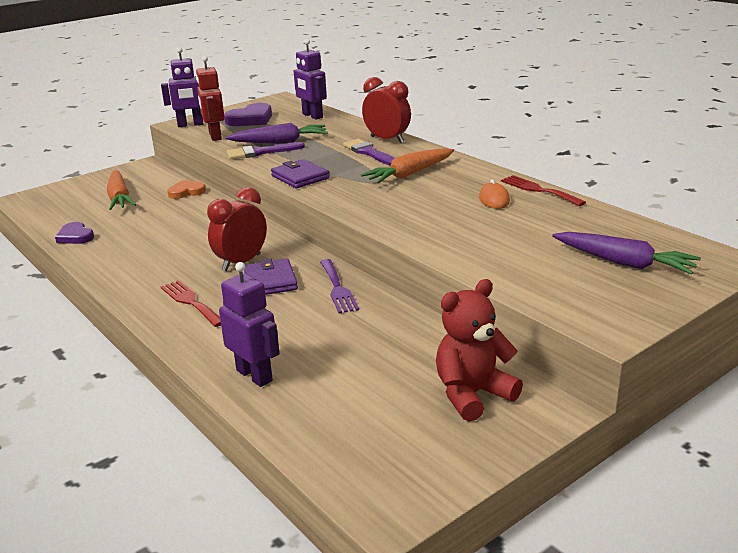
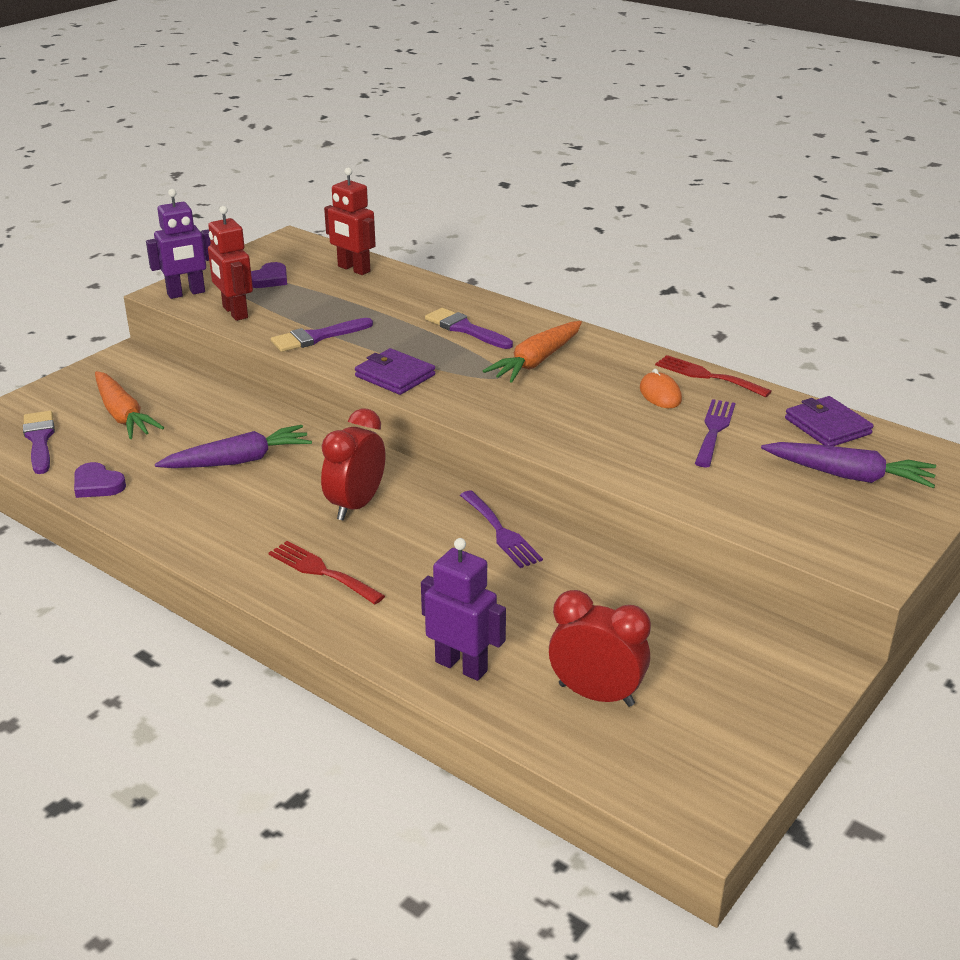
camera: 15 degrees left, 5 degrees up
orange heart [167,180,206,199] -> none
purple heart [224,103,272,126] -> purple heart [251,262,287,288], size x0.66
purple carrot [225,123,328,144] -> purple carrot moved to [155,425,312,468]
purple wallet [244,258,298,295] -> purple wallet moved to [785,396,874,446]
purple robot [294,39,327,120] -> red robot [324,168,376,275]
red clock [362,77,411,143] -> red clock moved to [549,590,651,707]
red teddy bear [436,279,523,421] -> none
none -> purple brush [23,411,55,474]
none -> purple fork [695,399,735,467]

